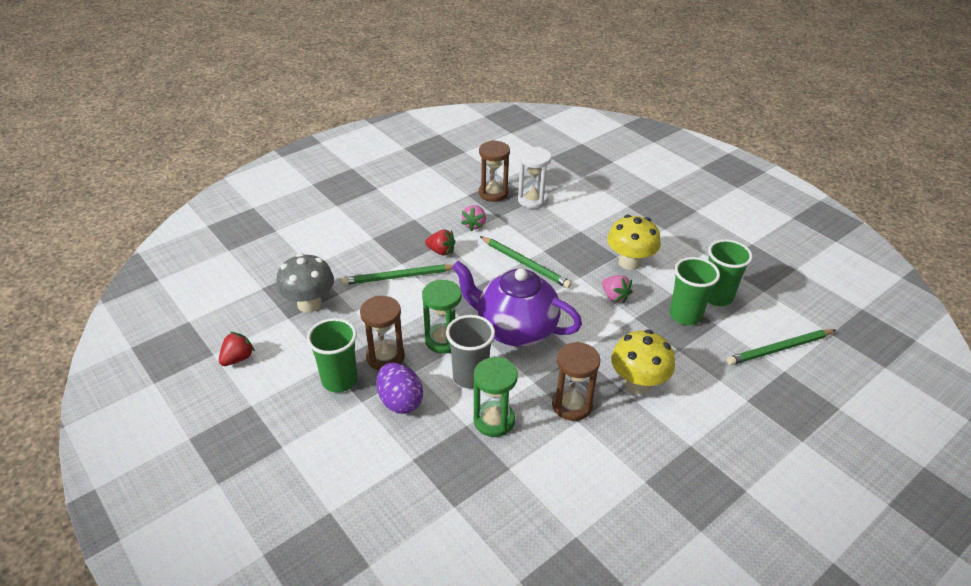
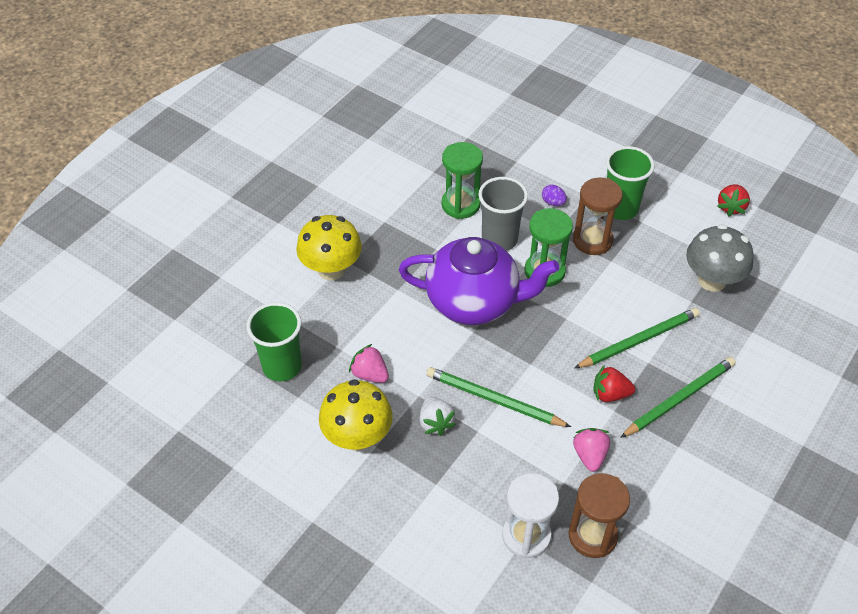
camera: 165 degrees right, 10 degrees up
purple egg [376,363,423,414] -> purple egg [542,185,567,206], size x0.50
brown hourglass [552,342,600,421] -> none
green cup [708,239,753,306] -> none
green pencil [726,329,836,365] -> green pencil moved to [620,357,736,438]
none -> white strawberry [420,397,456,436]

